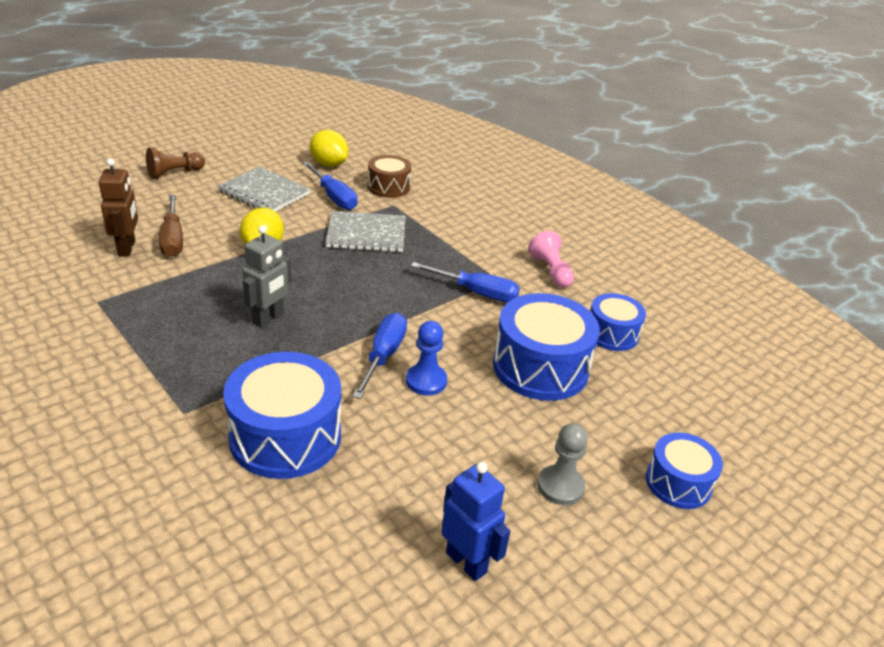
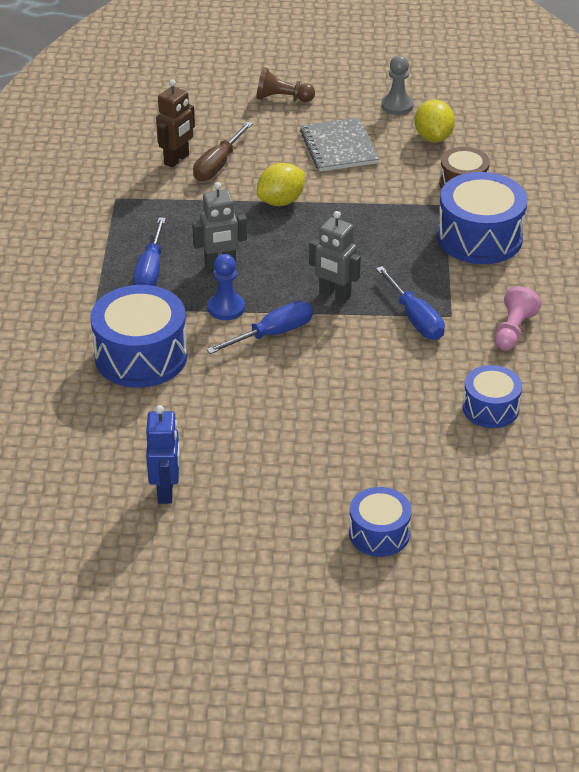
camera: 45 degrees right, 5 degrees up
blue screwdriver [303,162,358,210] -> blue screwdriver moved to [133,217,166,286]
grey notebook [325,211,406,252] -> none
blue pawn [406,321,447,396] -> blue pawn moved to [208,254,245,320]
blue drum [493,293,600,401] -> blue drum moved to [437,172,527,264]
grey pawn [537,423,588,505] -> grey pawn moved to [381,56,413,115]
none -> grey robot [309,211,361,302]

